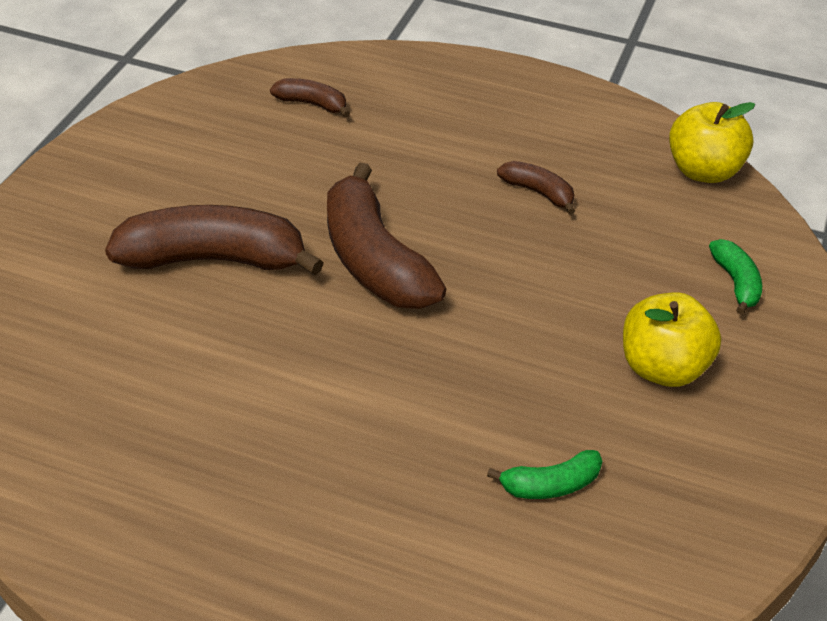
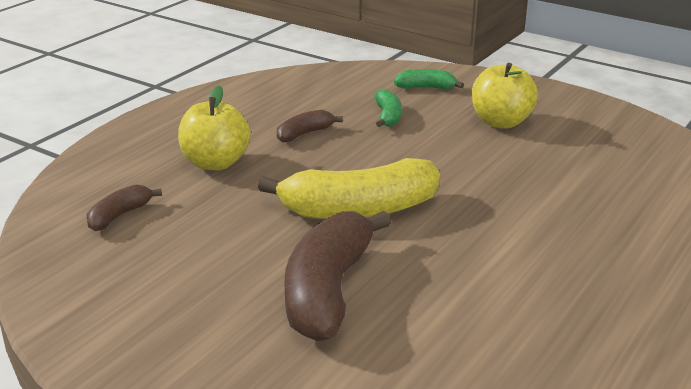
camera: 75 degrees left, 15 degrees down
brown banana [327,163,446,309] -> yellow banana [258,158,440,219]
green banana [487,450,602,499] -> green banana moved to [374,89,402,127]
yellow apple [669,102,755,183] -> yellow apple moved to [178,86,251,170]

